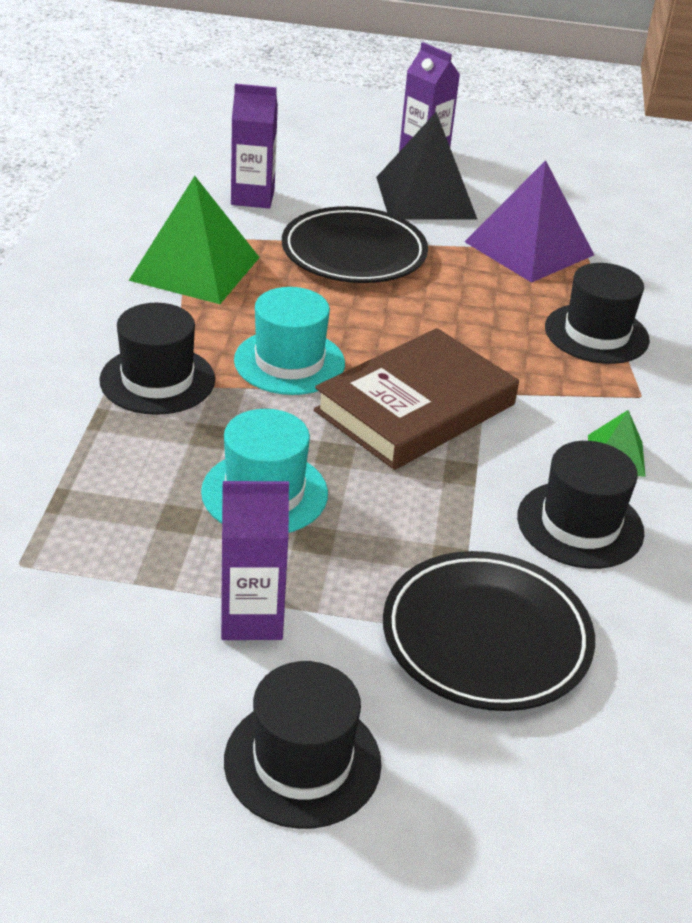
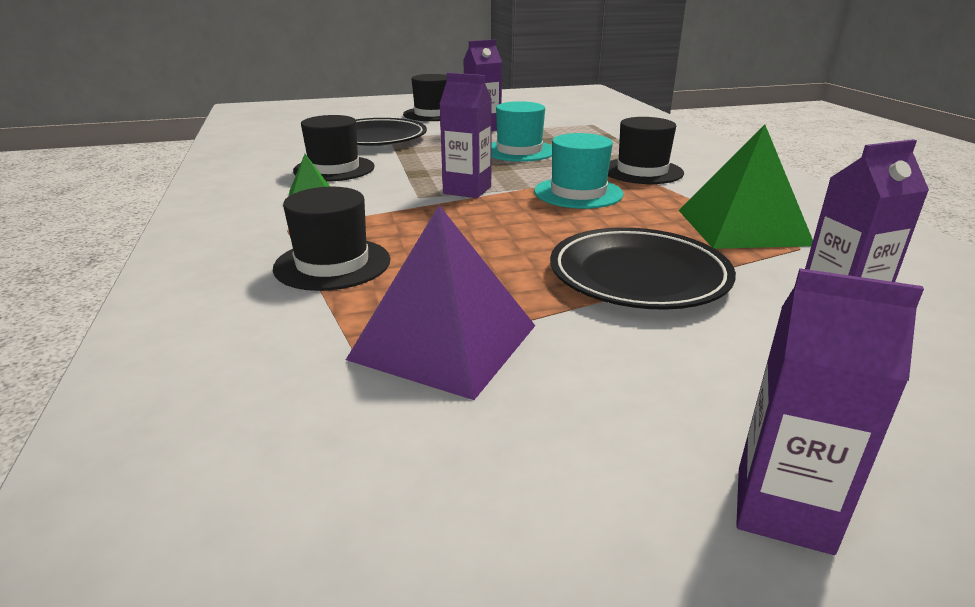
camera: 160 degrees right, 10 degrees down
brown book [314,328,519,470] -> purple carton [439,73,492,198]
black pyramid [376,112,477,220] -> none

